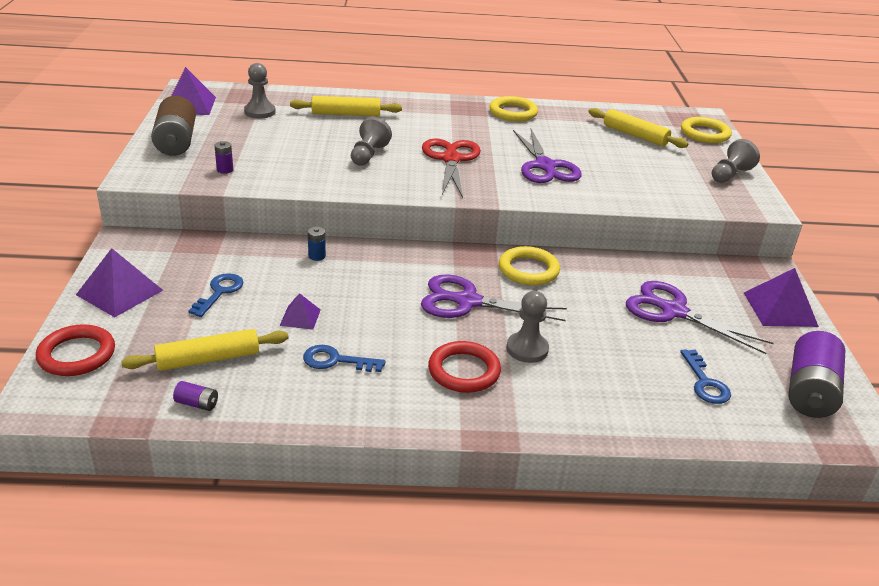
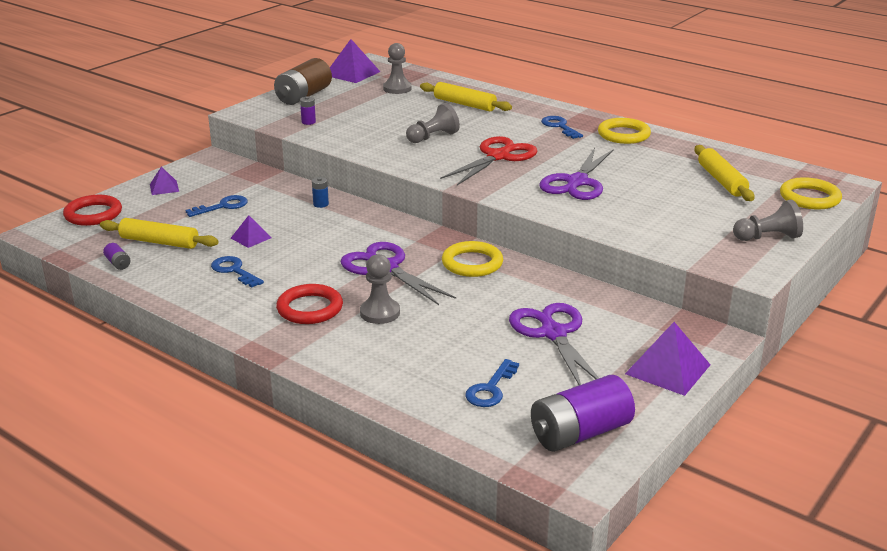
camera: 40 degrees right, 5 degrees down
purple pyramid [76,248,163,317] -> purple pyramid [150,167,179,195], size x0.56
none -> blue key [541,116,583,139]

